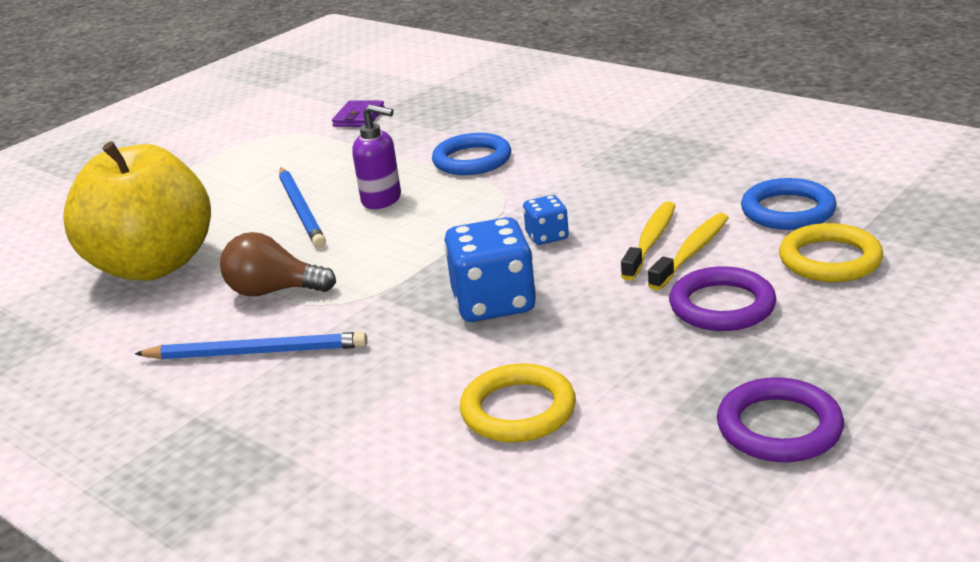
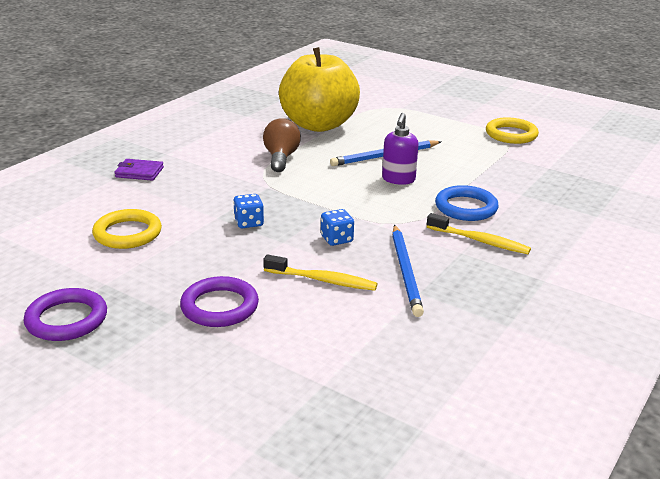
camera: 80 degrees right, 0 degrees up
blue pencil [135,332,367,360] -> blue pencil moved to [392,225,424,317]
purple wallet [332,101,385,127] -> purple wallet moved to [115,159,164,181]
blue dice [444,217,536,322] -> blue dice [233,194,264,228], size x0.53
yellow toothbrush [648,213,729,290] -> yellow toothbrush moved to [427,213,531,254]
blue ring [741,178,837,230] -> none
yellow ring [779,223,883,282] -> yellow ring moved to [486,117,539,144]

